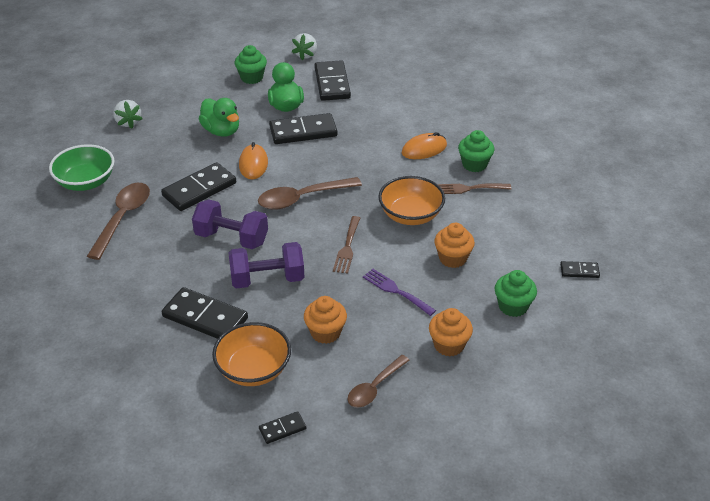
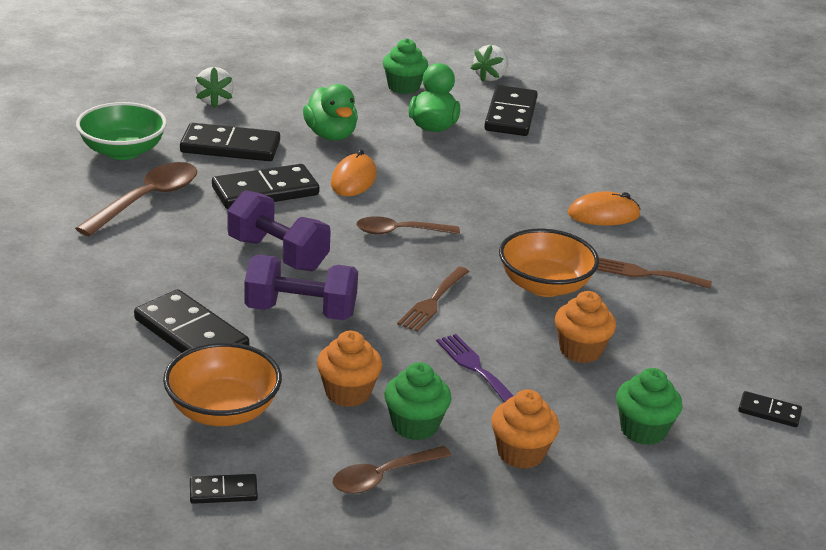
camera: 15 degrees right, 10 degrees down
brown spoon [258,177,362,210] -> brown spoon [356,216,460,235], size x0.66
black domino [269,113,338,144] -> black domino moved to [180,123,280,161]
green cupcake [458,130,494,172] -> green cupcake moved to [384,362,452,440]

